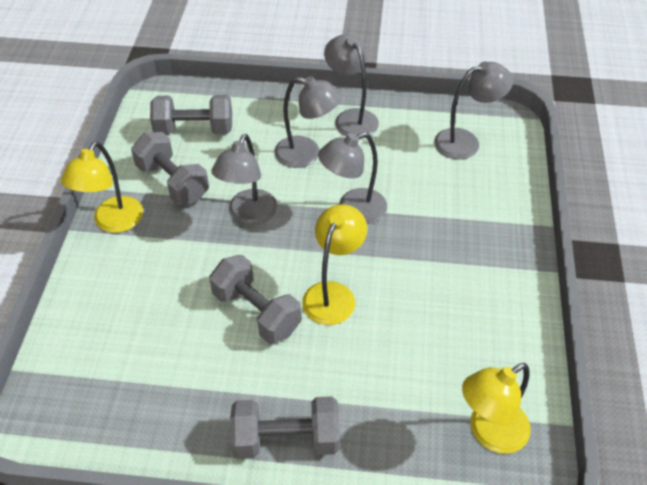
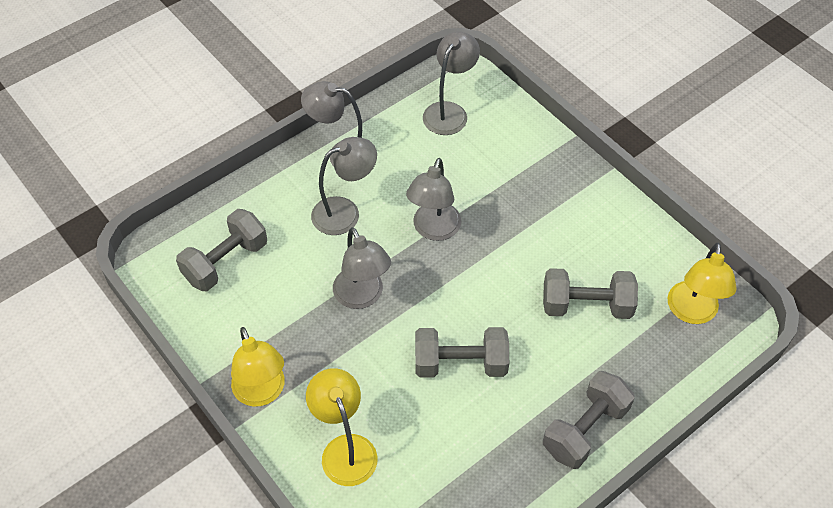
camera: 45 degrees left, 5 degrees up
grey dumbbell [131,132,209,205] -> grey dumbbell moved to [543,268,638,319]
yellow lamp [302,204,367,325] -> yellow lamp moved to [306,368,377,486]

